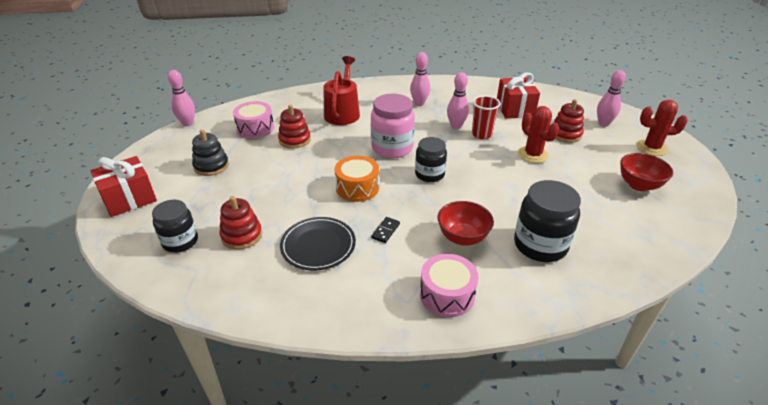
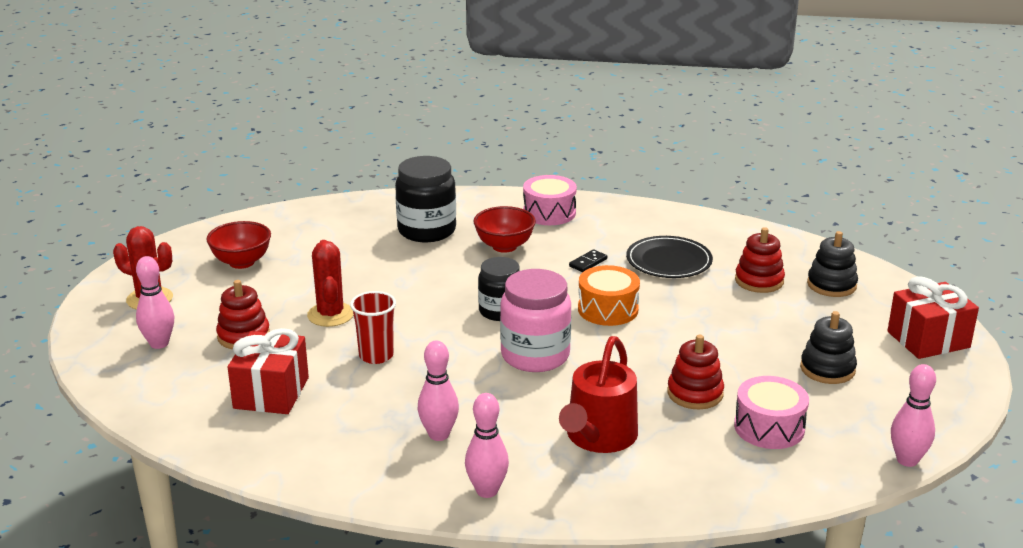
camera: 165 degrees left, 10 degrees down
black jar [152,200,198,253] -> black stacking toy [807,231,858,297]
pink bowling pin [447,72,469,129] -> pink bowling pin moved to [465,393,509,498]

